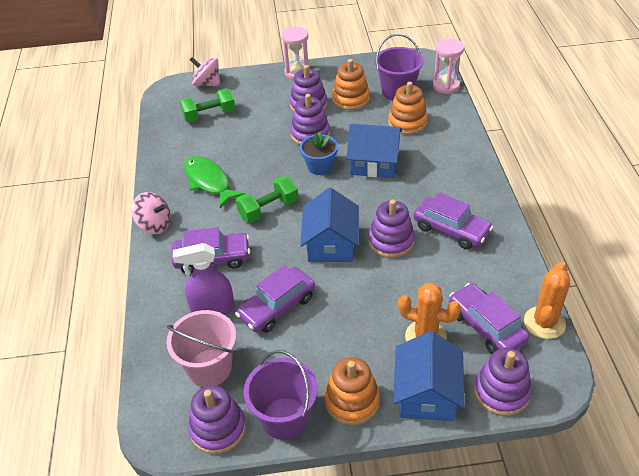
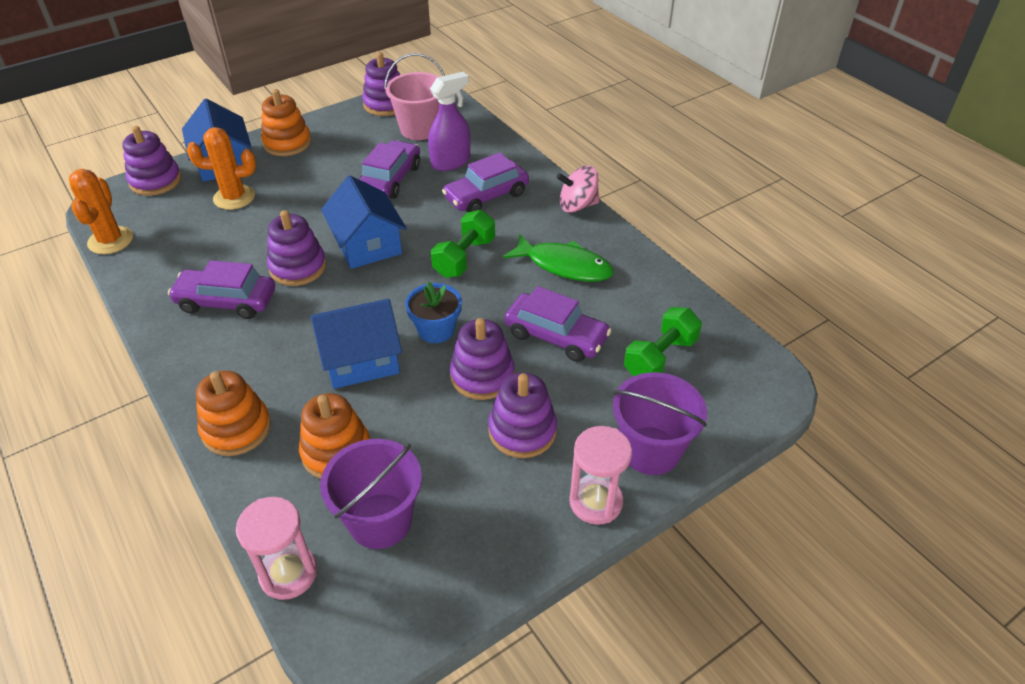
camera: 150 degrees right, 0 degrees up
pink spinning top [190,57,220,87] -> none
purple bucket [244,350,318,440] -> purple bucket moved to [613,372,707,475]
orange stacking toy [332,59,370,110] -> orange stacking toy moved to [196,371,271,456]
purple car [449,283,529,354] -> purple car moved to [505,286,612,362]

